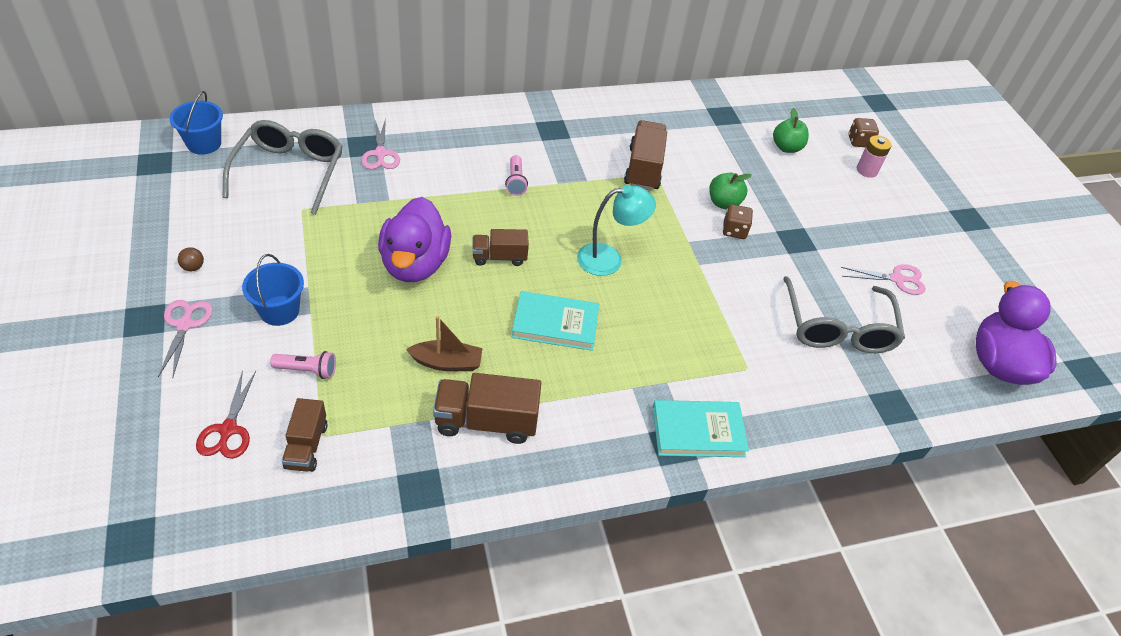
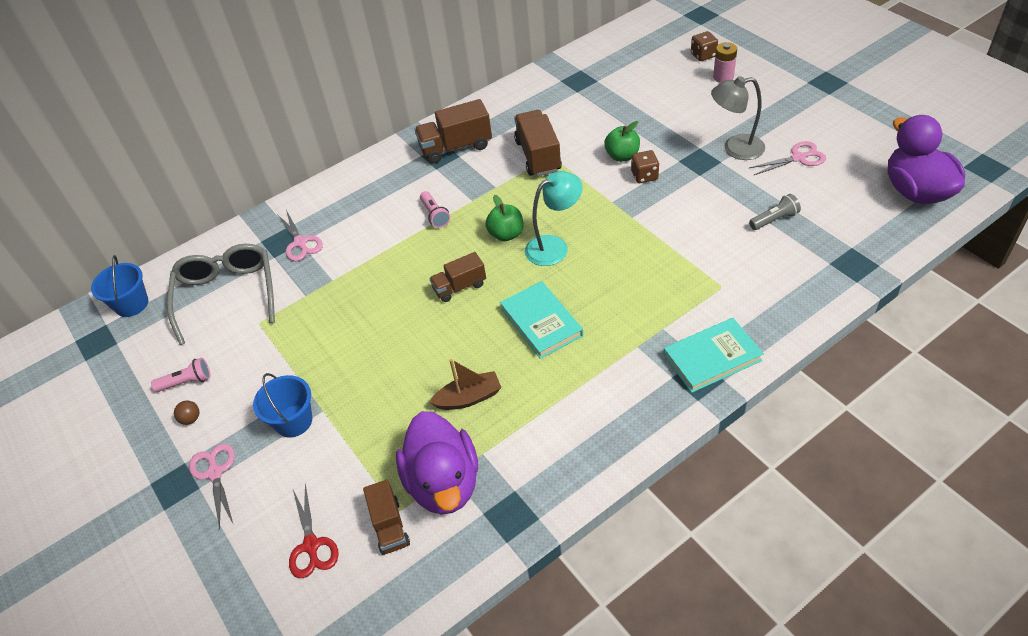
camera: 10 degrees left, 0 degrees up
pink flashlight [270,351,336,379] -> pink flashlight moved to [151,358,210,392]
purple duck [378,197,451,282] -> purple duck moved to [396,411,478,515]
brown truck [433,373,541,444] -> brown truck moved to [415,99,492,164]
turquoise book [512,291,599,351] -> turquoise book turned 75 degrees clockwise [500,281,583,359]
green apple [773,108,809,153] -> green apple moved to [486,195,523,241]
grey glasses [783,276,905,353] -> grey flashlight [749,194,801,230]
none -> grey lamp [711,76,765,160]

